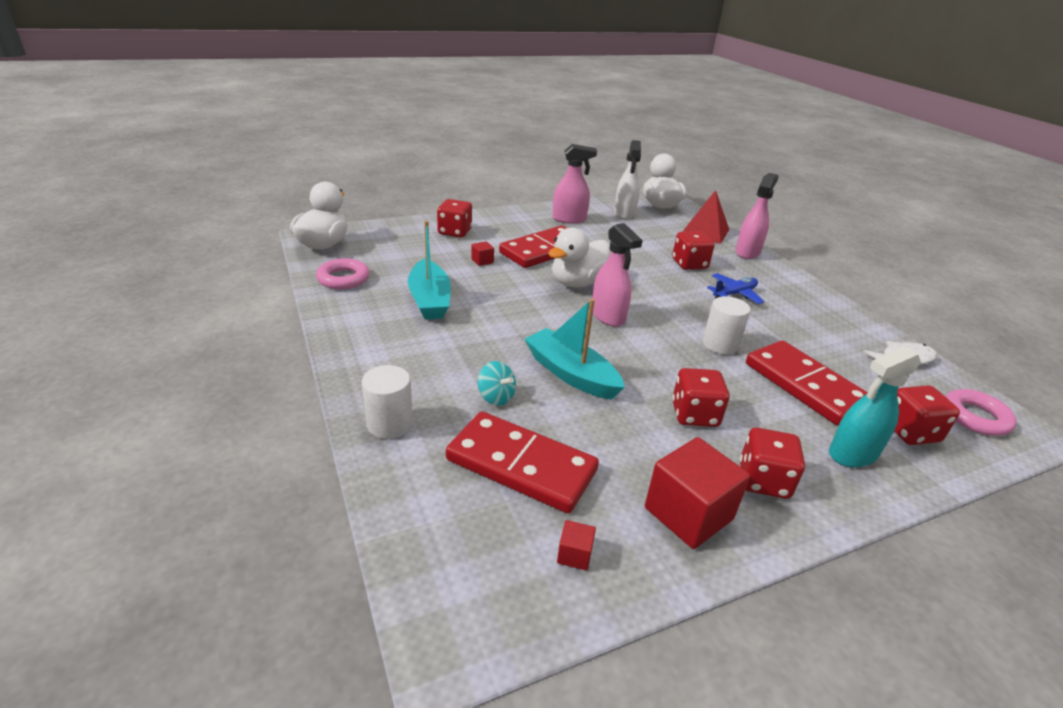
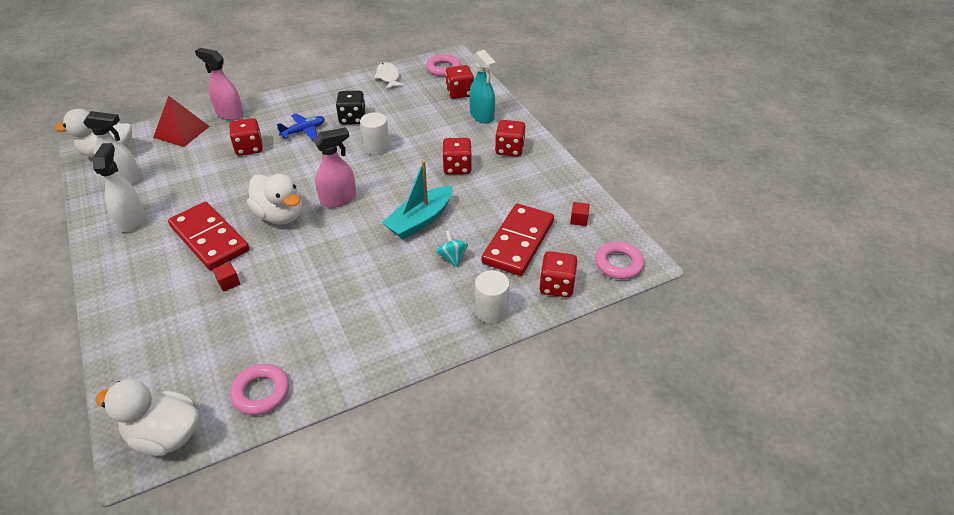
camera: 90 degrees left, 10 degrees up
turquoise boat [408,221,451,320] -> none
red dice [437,199,472,238] -> red dice moved to [539,251,578,297]
turquoise spinning top [478,361,516,406] -> turquoise spinning top turned 60 degrees counterclockwise [436,230,468,267]
pink spray bottle [552,144,597,224] -> white spray bottle [93,143,145,232]
red cube [645,437,750,549] -> none
blue plane [707,273,764,304] -> blue plane turned 90 degrees clockwise [277,113,325,140]
red domino [746,340,868,426] -> none
none -> black dice [336,91,366,124]
none -> pink ring [595,241,644,279]

